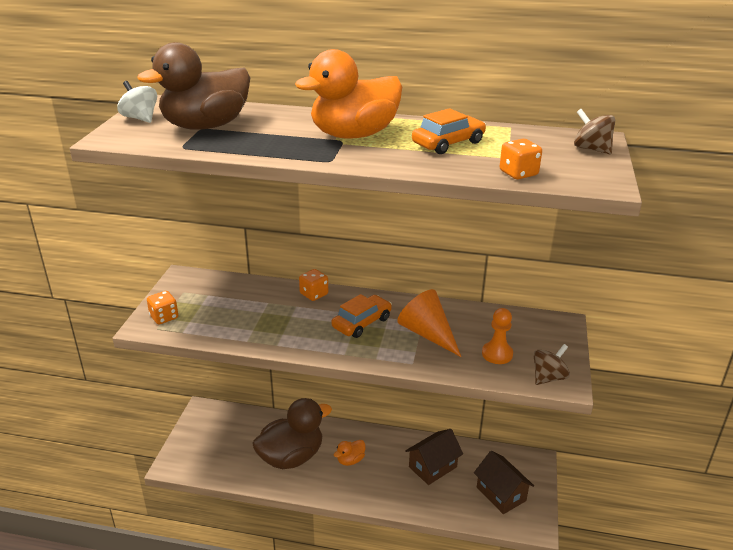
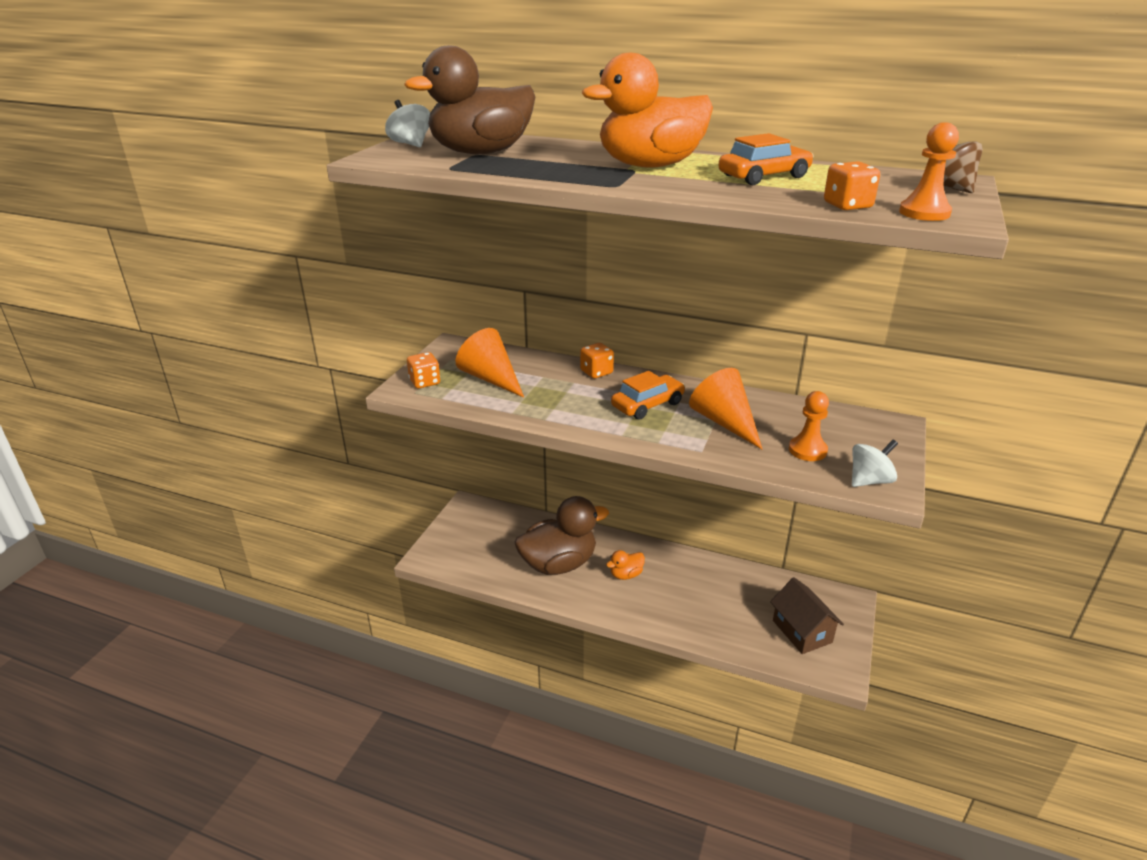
camera: 10 degrees right, 0 degrees up
brown house [405,429,463,485] -> none
brown spinning top [533,344,570,385] -> white spinning top [852,440,898,487]
none -> orange cone [456,328,524,398]
none -> orange pawn [899,122,959,221]

